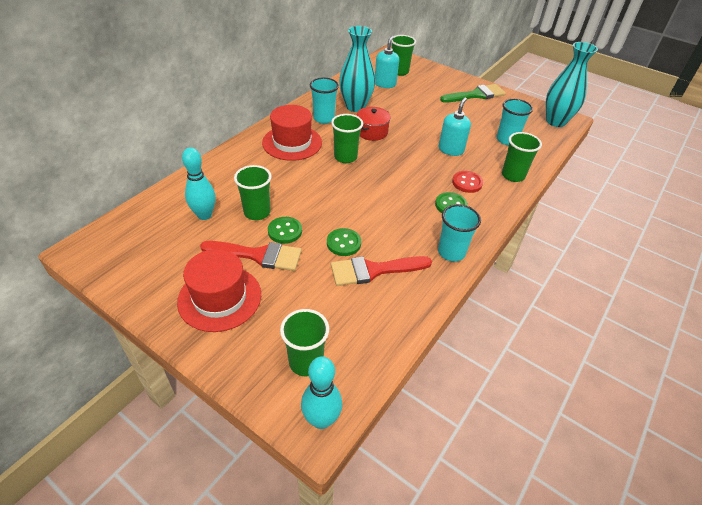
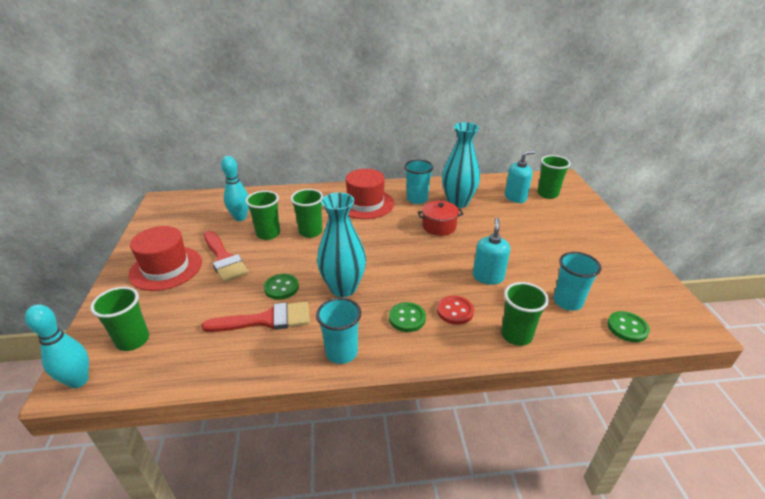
camera: 50 degrees right, 10 degrees down
green button [268,217,302,244] -> green button moved to [607,311,650,342]
green cup [331,114,363,163] -> green cup moved to [291,189,323,238]
red brush [331,256,432,286] -> red brush turned 135 degrees clockwise [202,302,310,332]
turquoise soap dispenser [439,97,471,156] -> turquoise soap dispenser turned 60 degrees counterclockwise [473,217,510,285]
green brush [440,84,506,102] -> none
turquoise vase [546,42,598,127] -> turquoise vase moved to [317,192,366,297]

